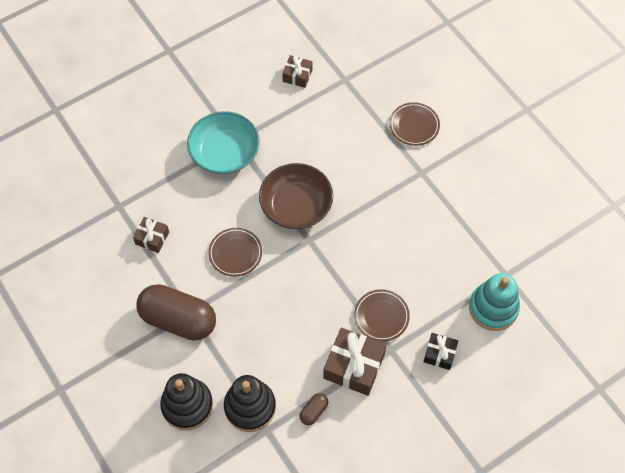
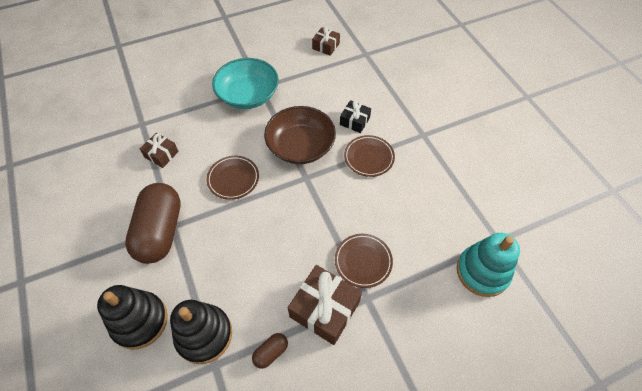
camera: 10 degrees right, 5 degrees down
brown capsule [137,284,216,341] -> brown capsule turned 60 degrees clockwise [125,183,181,264]
brown plate [389,102,440,146] -> brown plate moved to [344,135,395,177]
black gift [423,333,458,370] -> black gift moved to [340,100,371,133]

